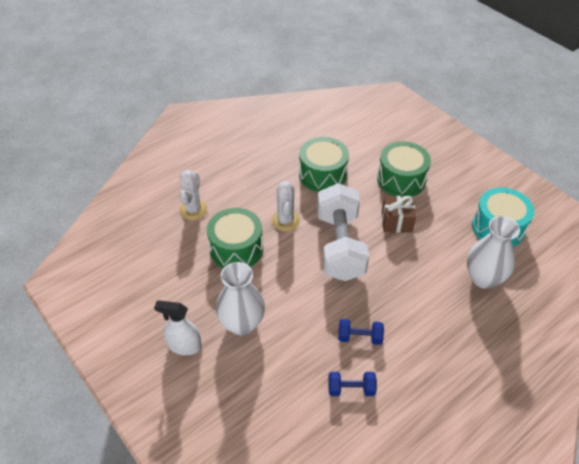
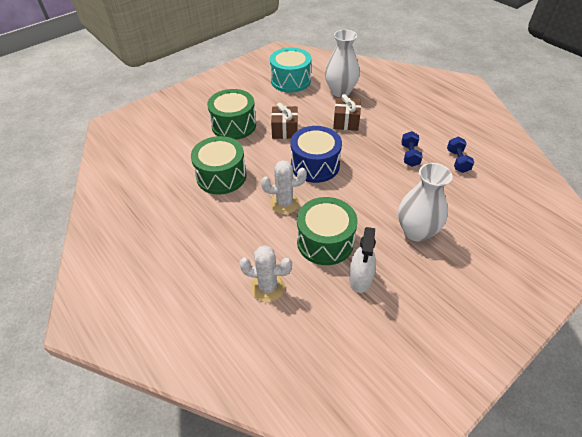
camera: 90 degrees left, 0 degrees up
white spray bottle [154,301,202,355] -> white spray bottle moved to [349,227,376,293]
white dumbbell [317,183,369,281] -> blue drum [290,126,342,183]
none -> brown gift [333,94,361,131]

